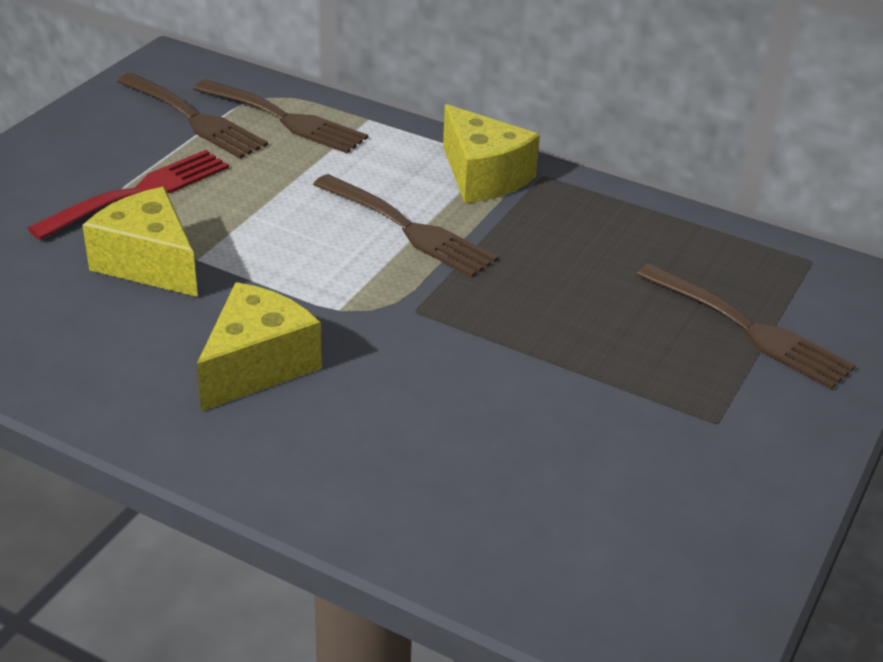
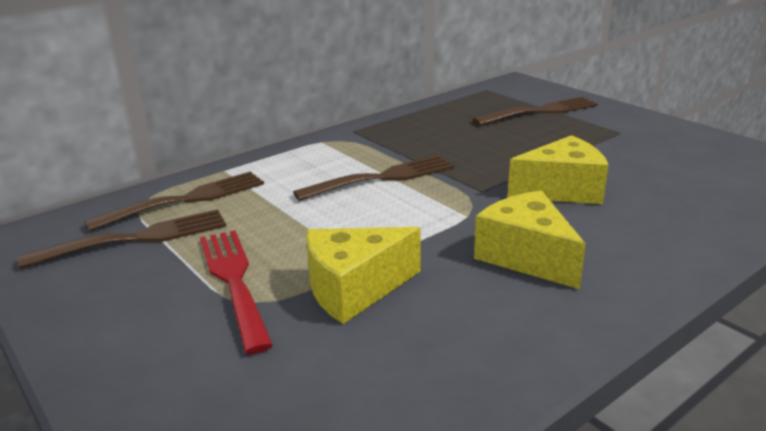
camera: 65 degrees left, 10 degrees down
yellow cheese [443,104,540,203] -> yellow cheese moved to [507,135,609,204]

